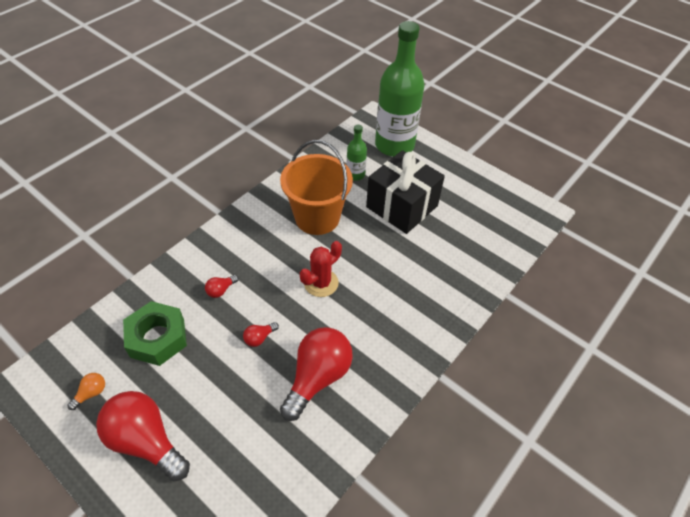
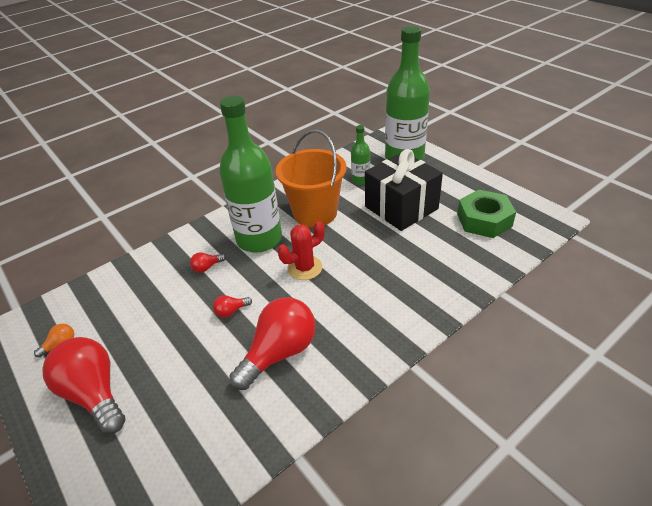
camera: 15 degrees right, 10 degrees down
green nut [123,301,187,366] -> green nut moved to [457,190,516,238]
none -> green bottle [219,95,282,253]

